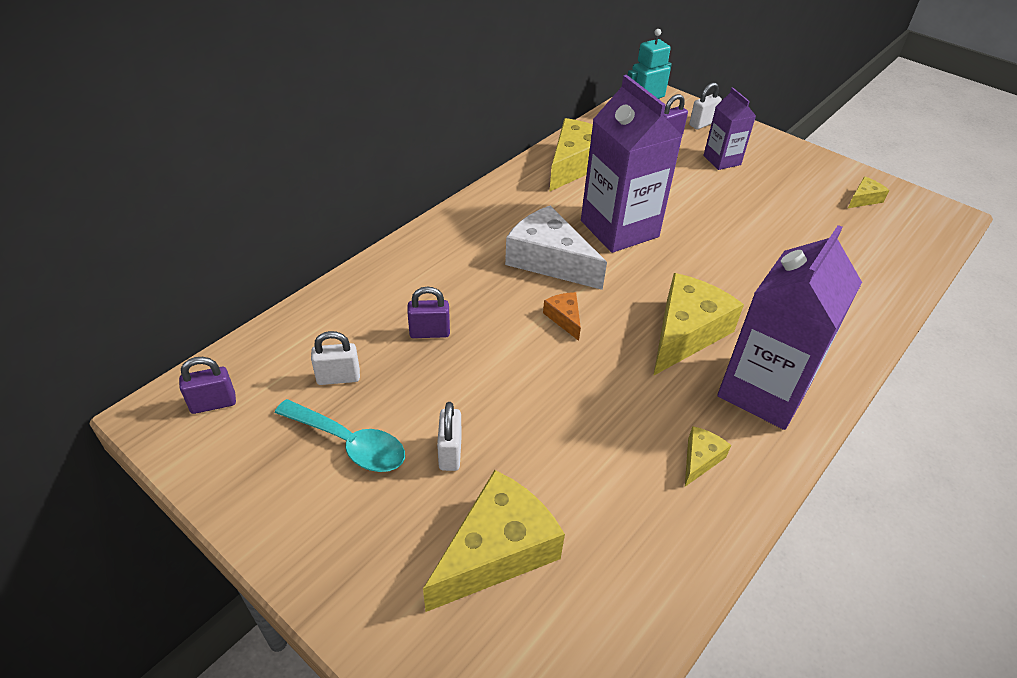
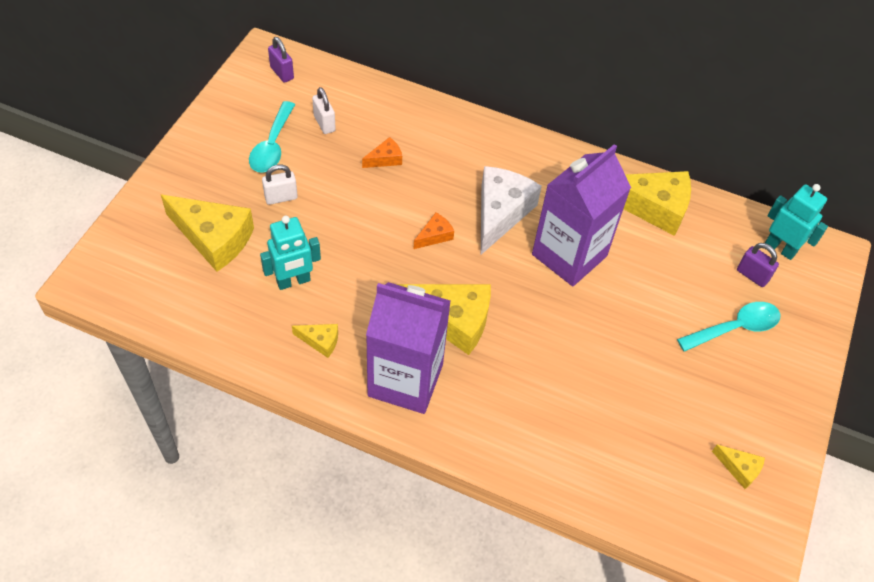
camera: 70 degrees right, 10 degrees up
purple padlock [407,286,450,338] -> orange cheese [362,137,402,168]
white padlock [689,82,722,129] -> none
purple carton [703,87,756,170] -> turquoise spoon [677,302,780,352]
none -> turquoise robot [260,216,321,290]

